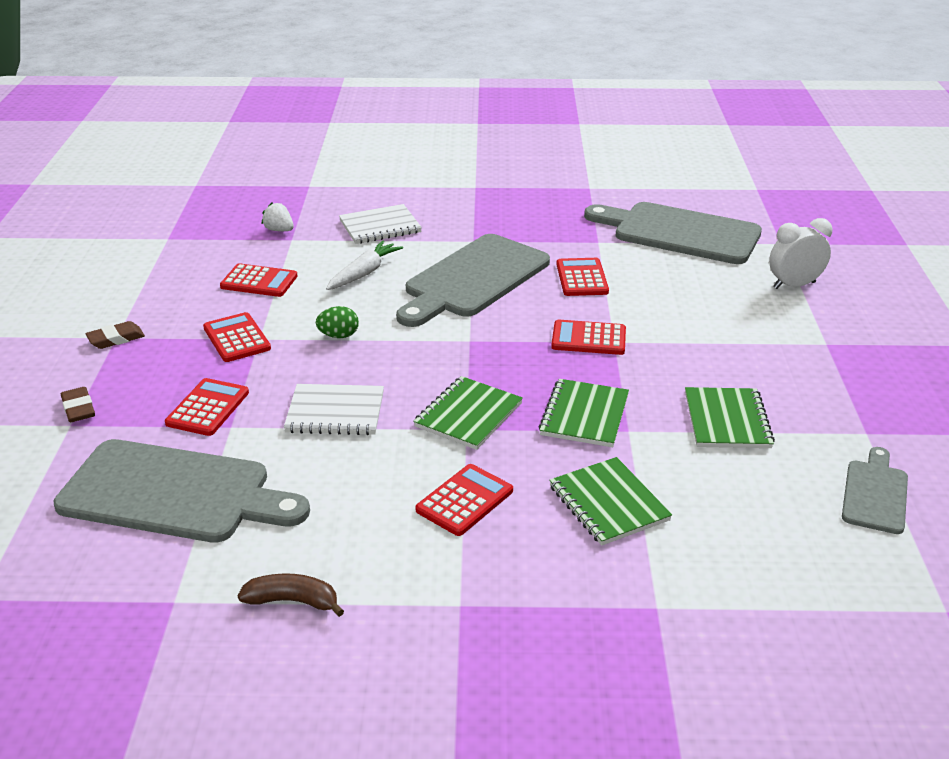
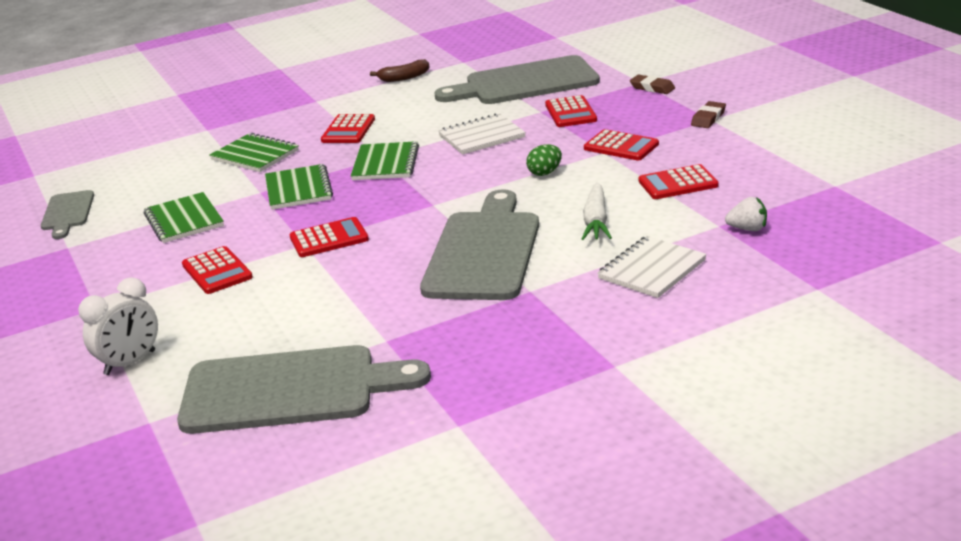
camera: 155 degrees right, 5 degrees down
red calculator [556,258,609,296] -> red calculator moved to [182,246,253,294]

